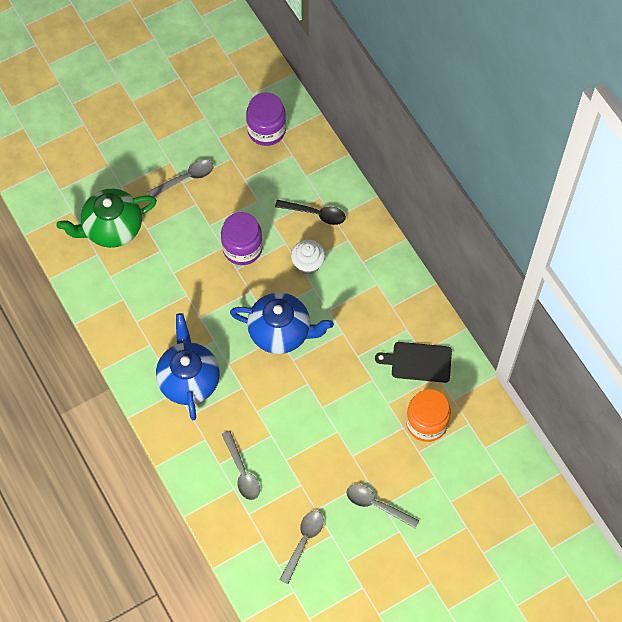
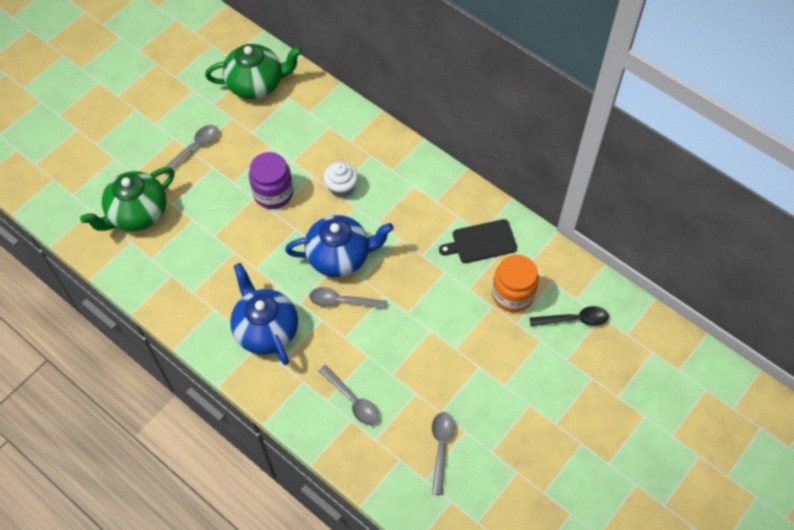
camera: 20 degrees left, 5 degrees down
purple jar [246,92,286,146] -> green teapot [205,44,302,99]
black spoon [275,199,346,225] -> black spoon moved to [529,306,609,326]
grey spoon [346,484,419,528] -> grey spoon moved to [309,287,387,310]

